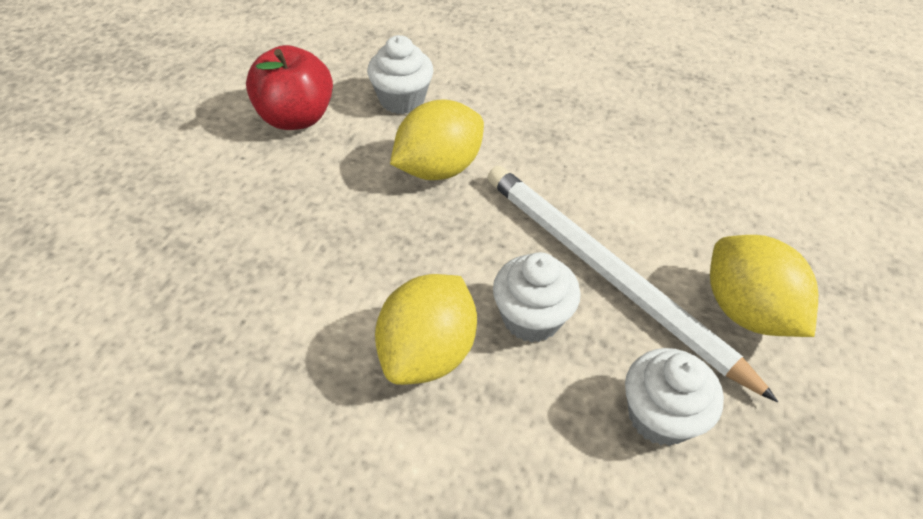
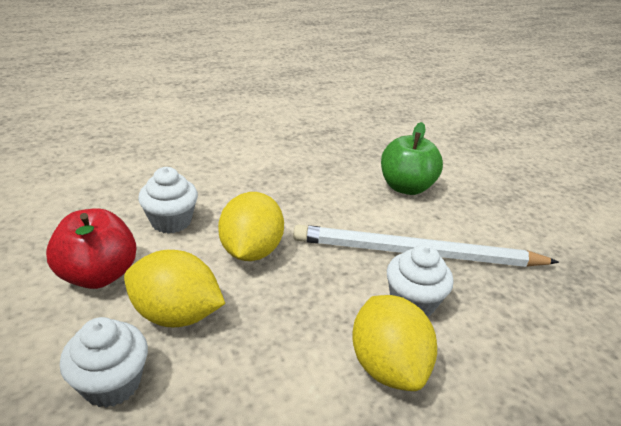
camera: 45 degrees left, 15 degrees down
white cupcake [625,348,724,446] -> white cupcake moved to [60,317,148,408]
yellow lemon [710,235,818,337] -> yellow lemon moved to [124,250,225,328]
none -> green apple [381,122,443,195]

